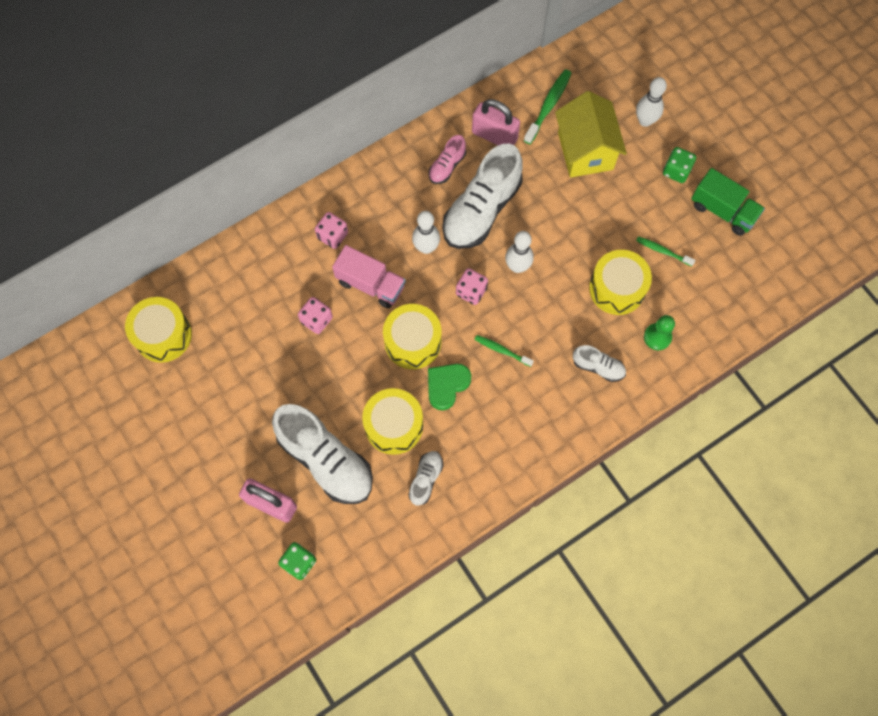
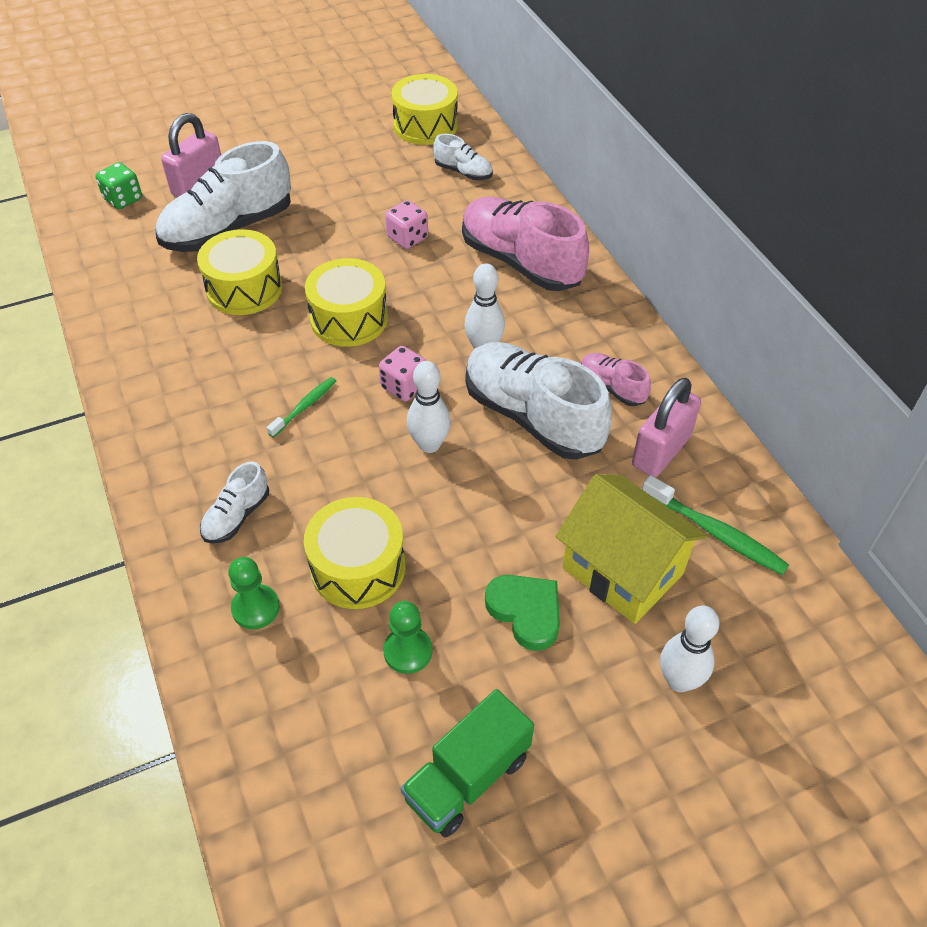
camera: 100 degrees right, 20 degrees down
pink dice [315,212,348,249] -> pink shoe [462,197,589,291]
pink truck [332,245,406,308] -> none
white shoe [408,451,444,506] -> white shoe moved to [433,134,493,180]
green heart [428,364,471,410] -> green heart moved to [485,575,560,651]
yellow house [555,91,627,178] -> yellow house turned 45 degrees clockwise [556,474,707,624]
green toothbrush [636,237,696,266] -> green pawn [383,601,432,674]
green dice [663,147,696,183] -> none

